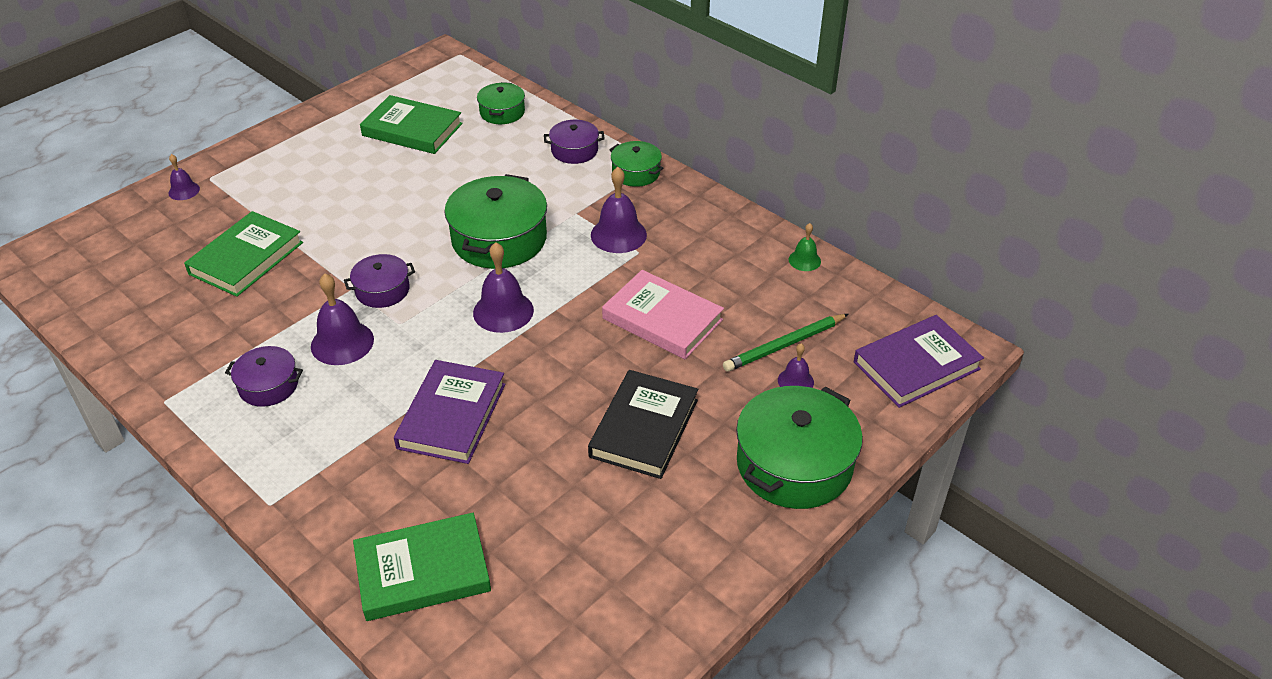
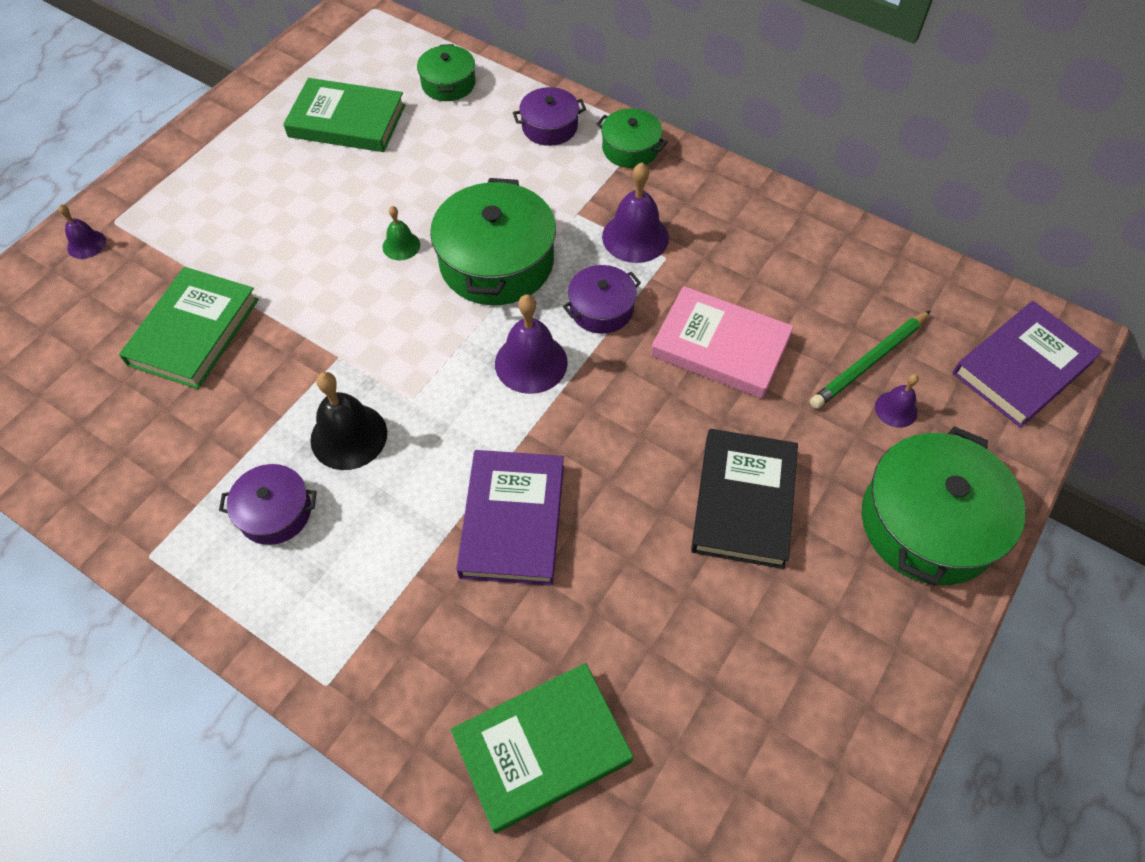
camera: 10 degrees left, 15 degrees up
purple bell [311,274,374,365] -> black bell [310,372,387,470]
purple pot [344,254,415,308] -> purple pot moved to [563,265,641,334]
green bell [789,223,821,271] -> green bell moved to [383,206,420,260]

